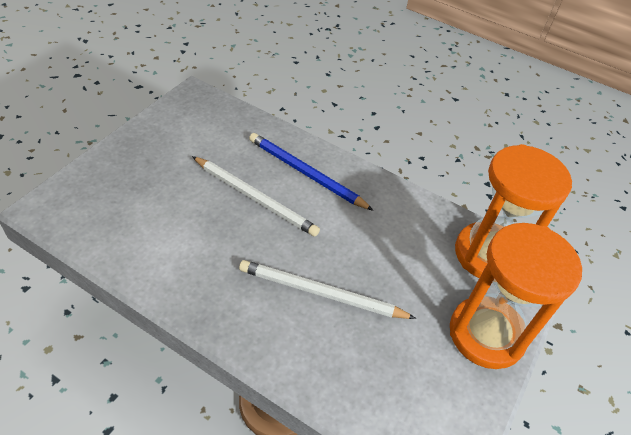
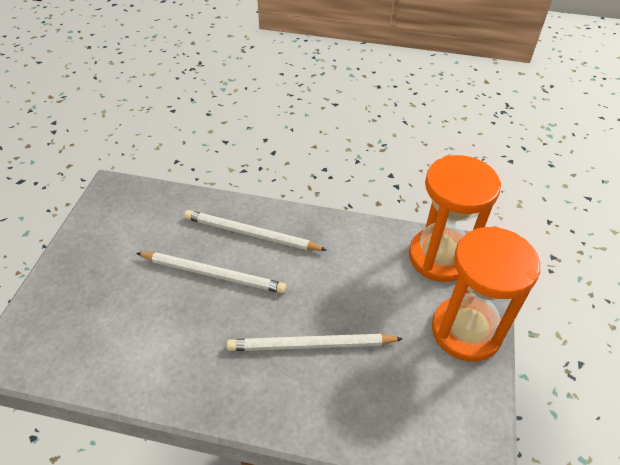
camera: 15 degrees left, 0 degrees up
blue pencil [249,133,374,211] -> white pencil [184,210,326,251]

